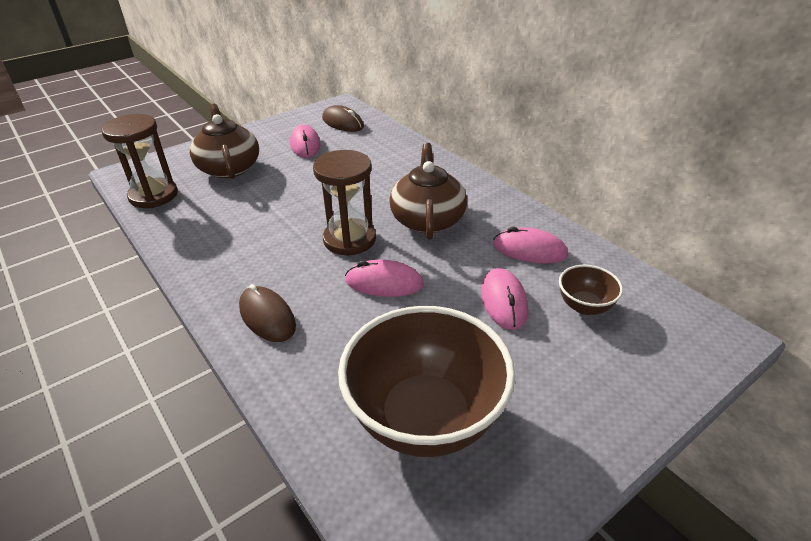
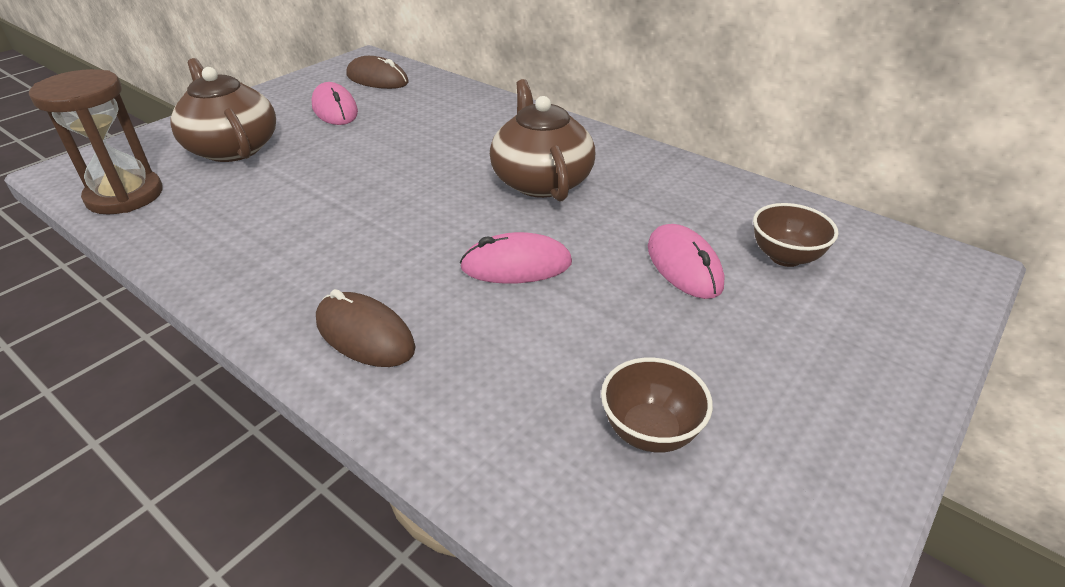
camera: 15 degrees left, 0 degrees up
brown hourglass [313,150,376,256] -> none
brown bowl [338,306,515,457] -> brown bowl [601,358,713,453], size x0.45
pink mouse [493,227,568,264] -> none

